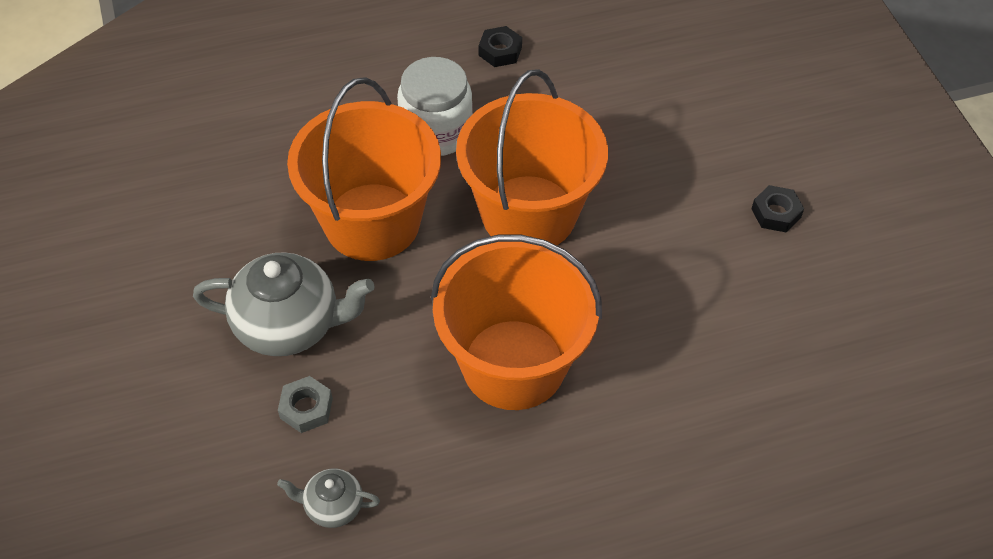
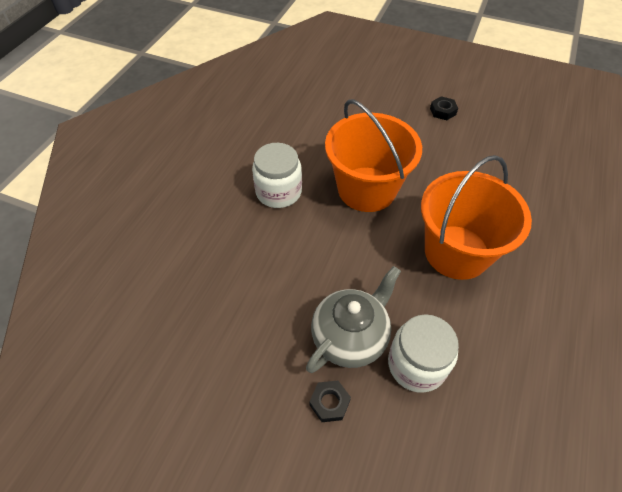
camera: 50 degrees left, 0 degrees up
grey teapot [277,469,380,528] -> none
grey nut [278,376,333,433] -> white jar [388,314,459,393]
orange bucket [287,77,441,261] -> none
black nut [479,26,522,67] -> black nut moved to [310,381,351,422]

